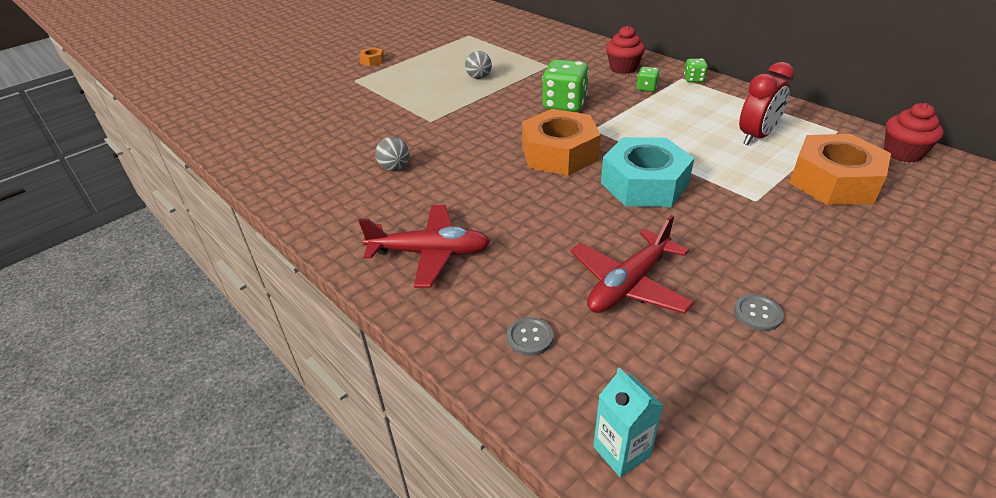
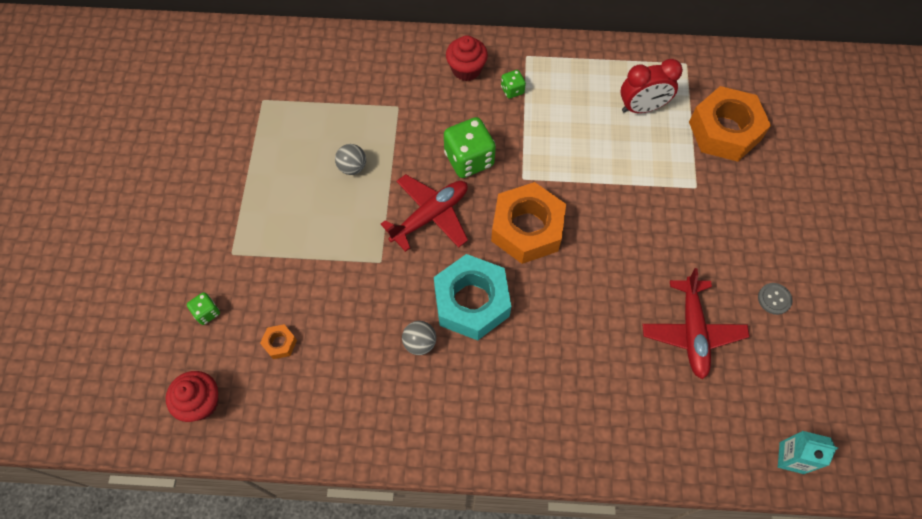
camera: 45 degrees left, 25 degrees up
red plane [358,205,491,288] -> red plane moved to [381,174,468,252]
orange nut [359,47,384,66] -> orange nut moved to [260,324,297,359]
grey button [507,317,553,356] -> none
turquoise nut [601,137,694,207] -> turquoise nut moved to [434,254,511,341]
green dice [684,59,708,82] -> green dice moved to [187,292,220,325]
red clock [739,62,794,145] -> red clock turned 75 degrees clockwise [620,59,683,113]
red cupcake [884,103,944,163] -> red cupcake moved to [166,371,219,422]

